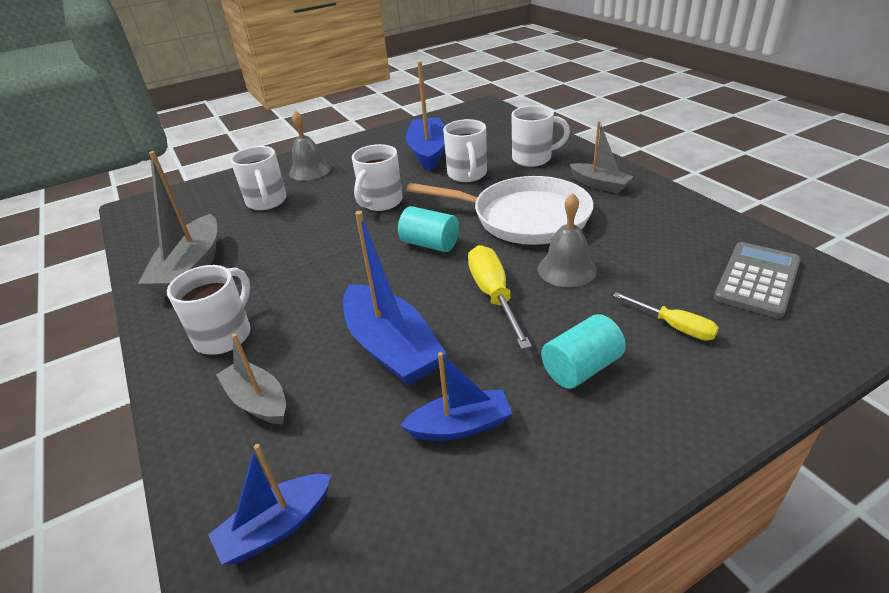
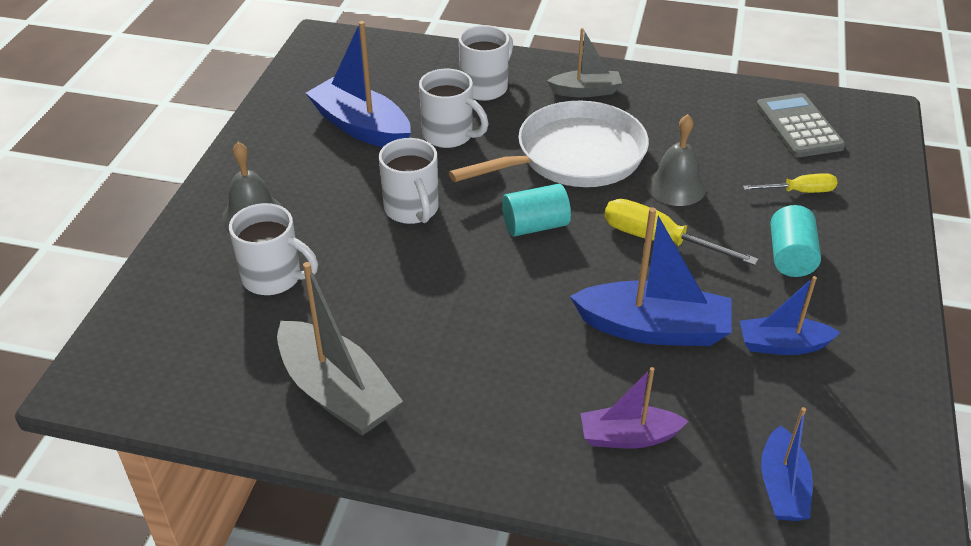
camera: 50 degrees left, 5 degrees up
white mug [167,265,251,355] -> none
grey boat [216,333,286,424] -> purple boat [581,367,688,449]
blue boat [400,352,513,441] -> blue boat turned 120 degrees counterclockwise [740,276,841,355]

